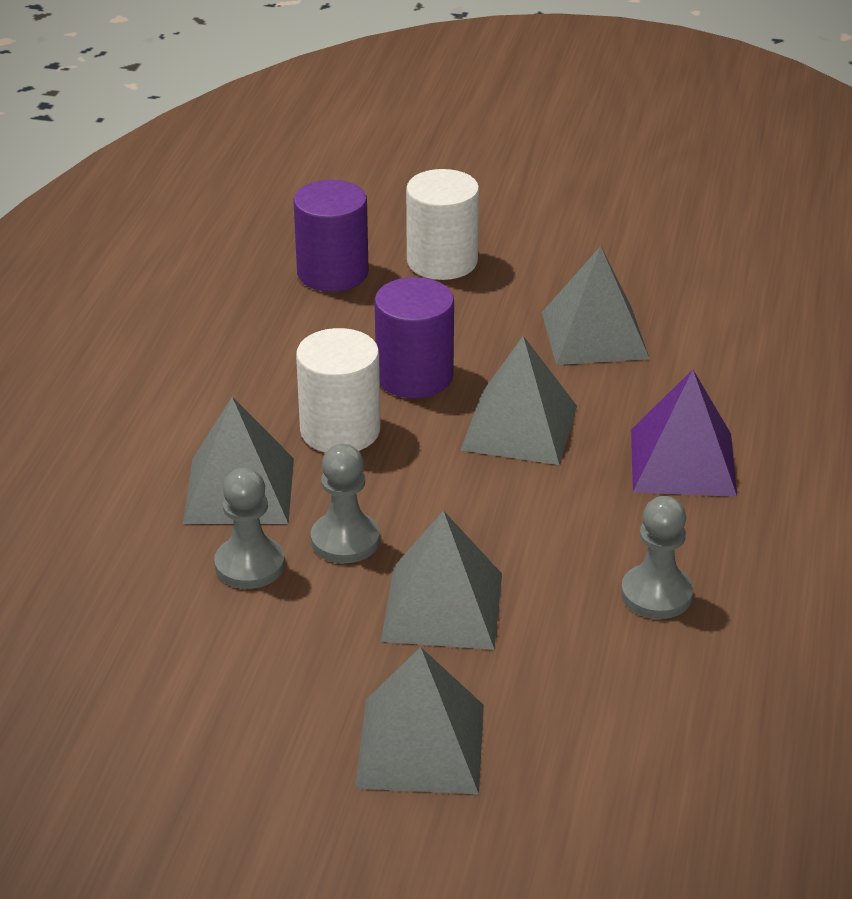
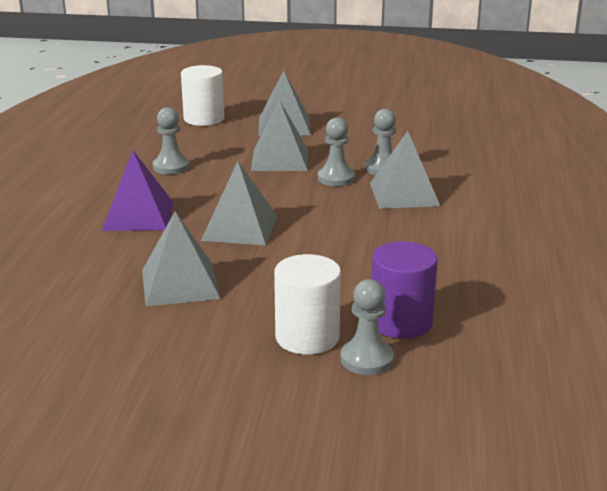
camera: 175 degrees right, 10 degrees down
white cylinder [296,328,380,453] -> white cylinder moved to [181,65,224,126]
purple cylinder [374,277,454,398] -> none
none -> grey pawn [341,279,394,375]

